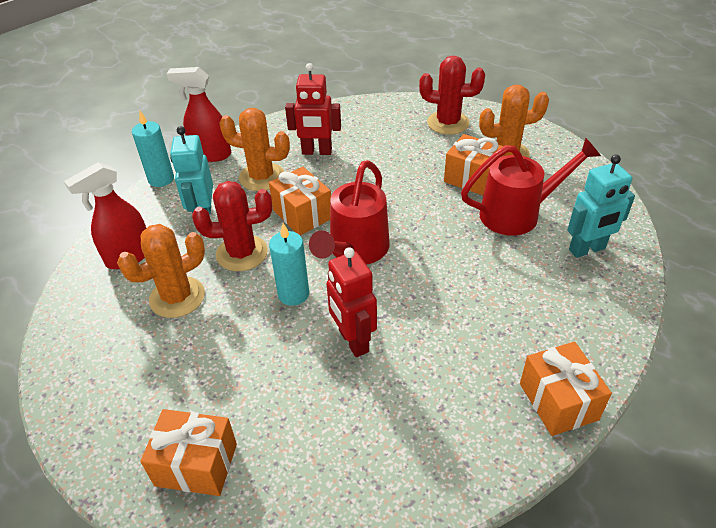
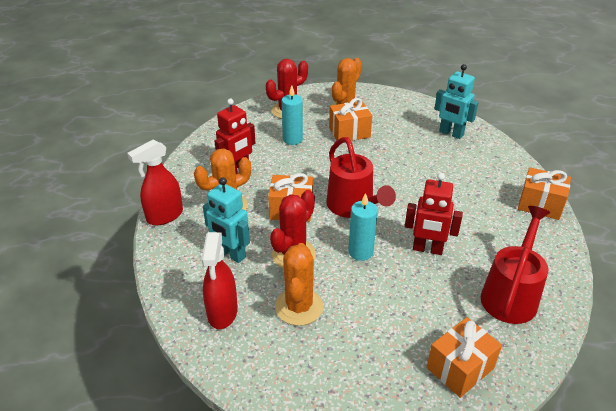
camera: 50 degrees left, 5 degrees down
turquoise candle [132,111,174,187] -> turquoise candle moved to [282,86,303,145]
red watering can [461,138,601,236] -> red watering can moved to [481,206,550,324]
turquoise robot [567,155,635,258] -> turquoise robot turned 105 degrees clockwise [434,64,479,139]

